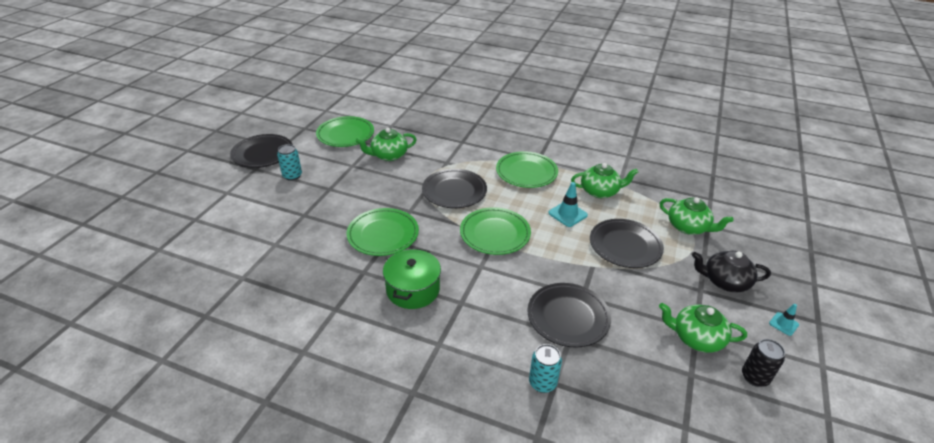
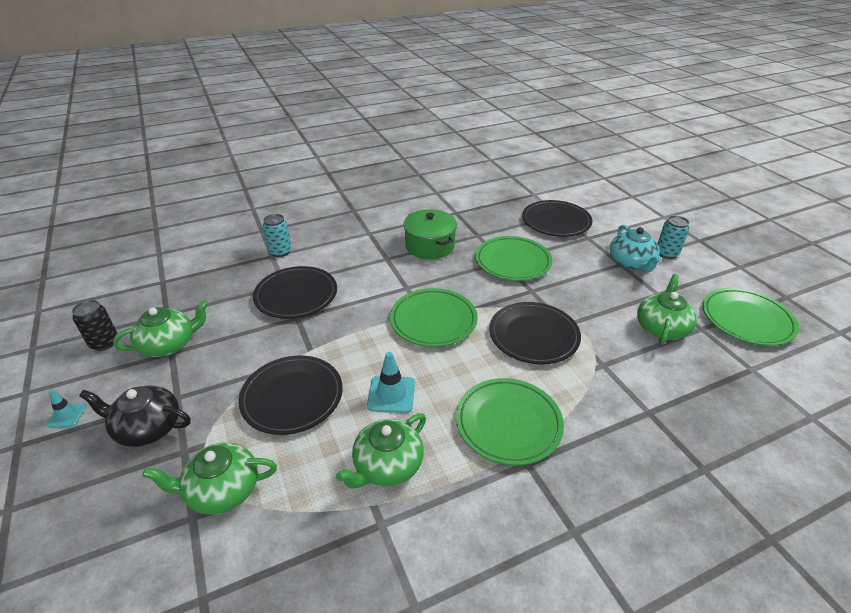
camera: 135 degrees right, 0 degrees up
black plate [230,134,293,168] -> black plate moved to [522,200,592,237]
black teapot [692,251,771,293] -> black teapot turned 135 degrees counterclockwise [79,386,191,447]
none -> turquoise teapot [610,225,661,272]

